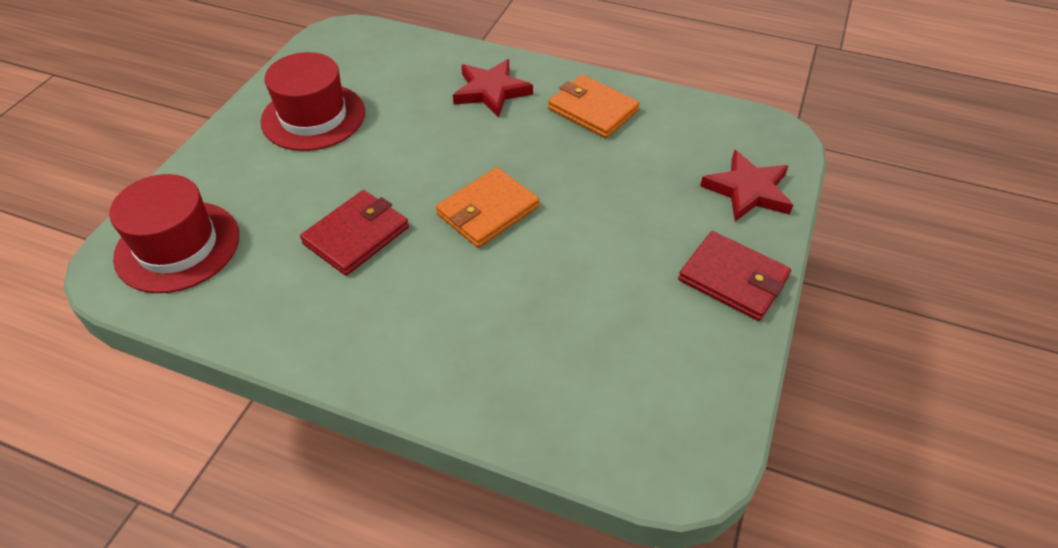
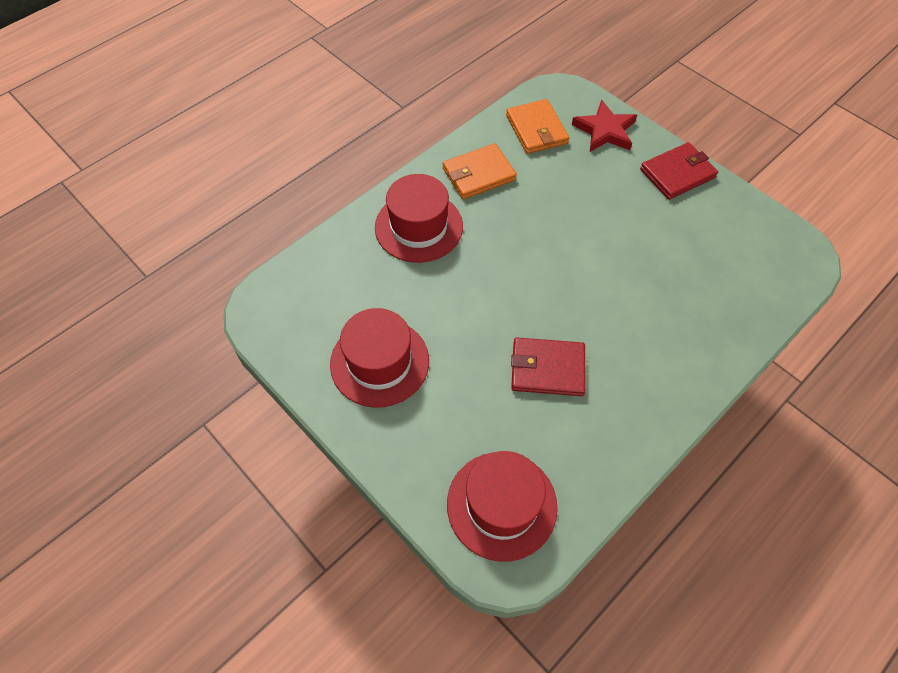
camera: 65 degrees left, 10 degrees up
red wallet [300,190,409,276] -> red wallet turned 60 degrees counterclockwise [511,338,586,396]
orange wallet [436,167,539,248] -> orange wallet moved to [506,99,569,154]
red star [453,59,533,118] -> red hat [375,174,463,263]

